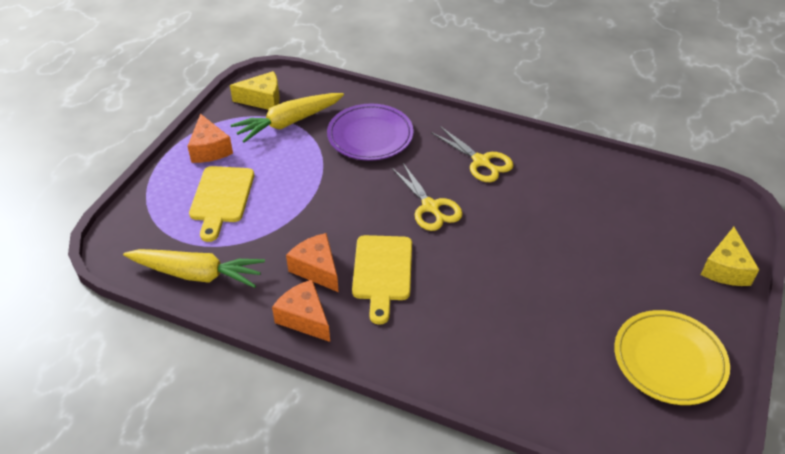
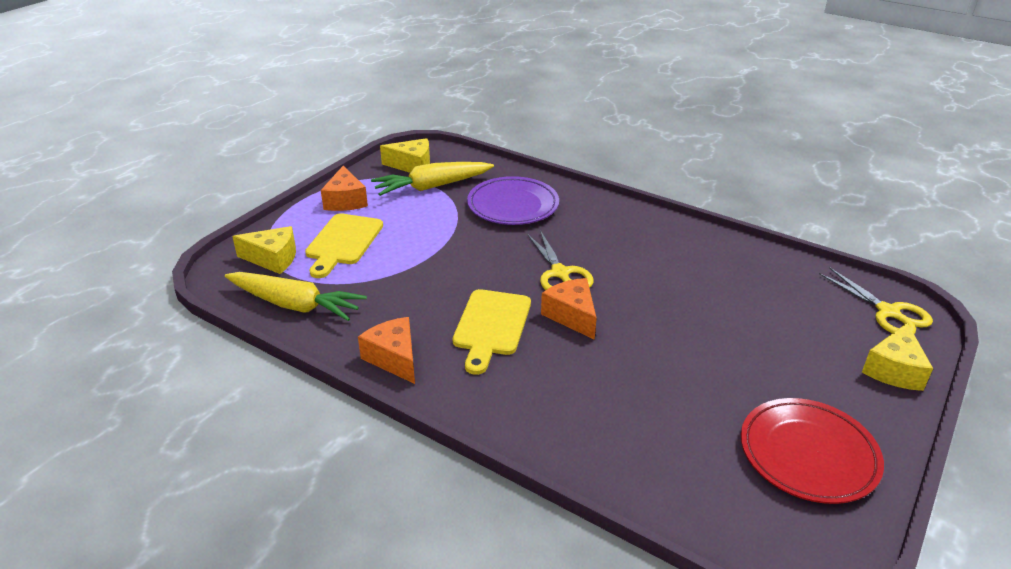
camera: 10 degrees right, 10 degrees down
orange cheese [286,233,339,292] -> orange cheese moved to [541,278,597,340]
yellow scissors [431,126,513,182] -> yellow scissors moved to [819,267,933,334]
yellow plate [614,310,730,405] -> red plate [741,398,884,504]
none -> yellow cheese [232,226,296,274]

